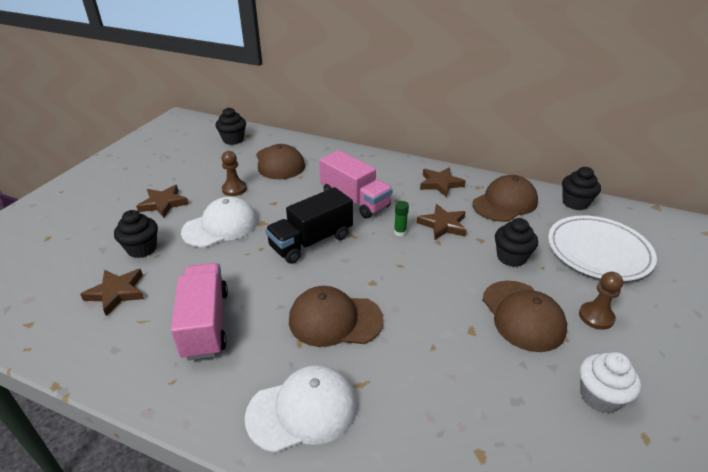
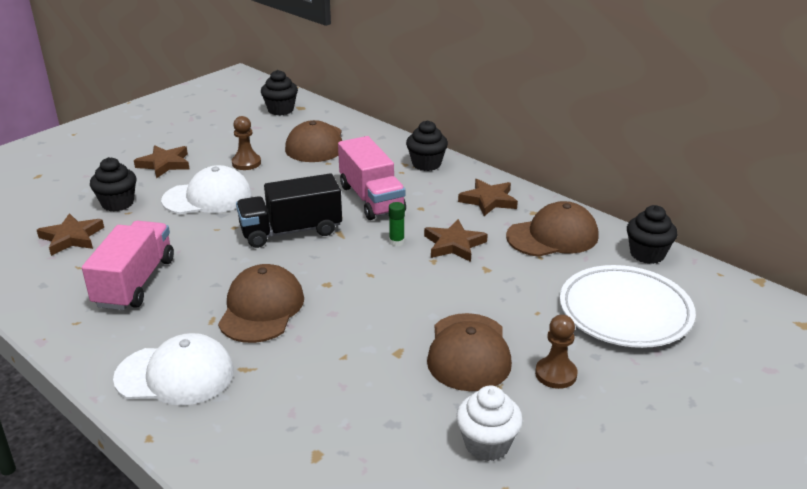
camera: 20 degrees right, 5 degrees down
brown cap [289,286,384,347] -> brown cap turned 75 degrees clockwise [218,264,304,343]
black cupcake [495,218,538,267] -> black cupcake moved to [406,120,448,171]

